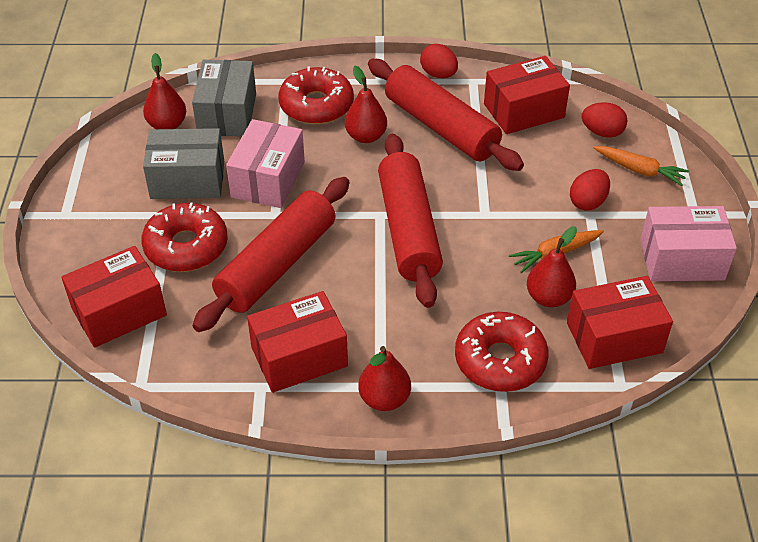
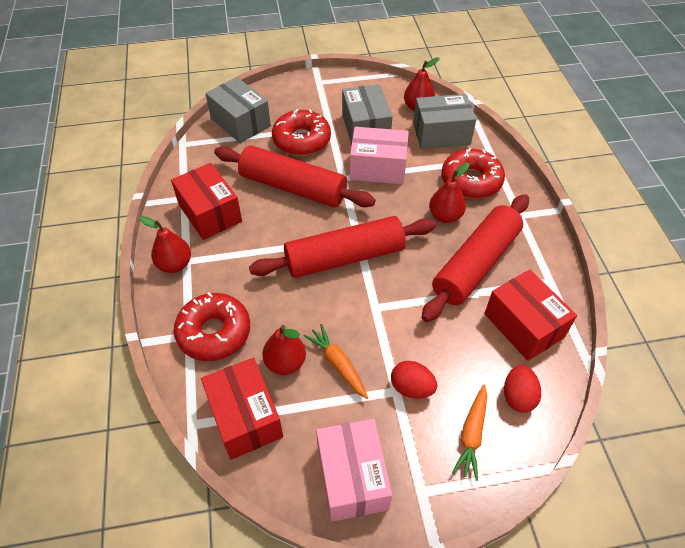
camera: 80 degrees right, 5 degrees up
red box [61,246,167,348] -> grey box [205,77,271,143]
red egg [420,44,458,78] -> none

